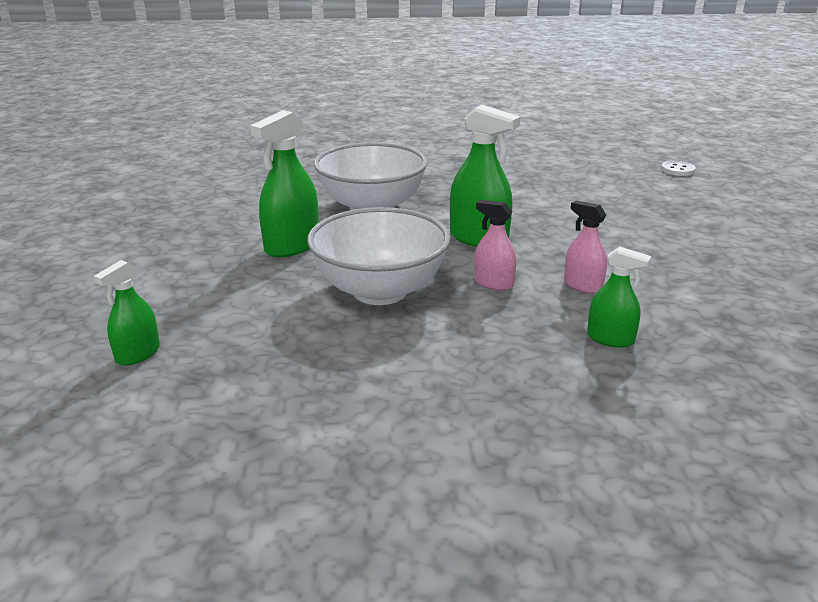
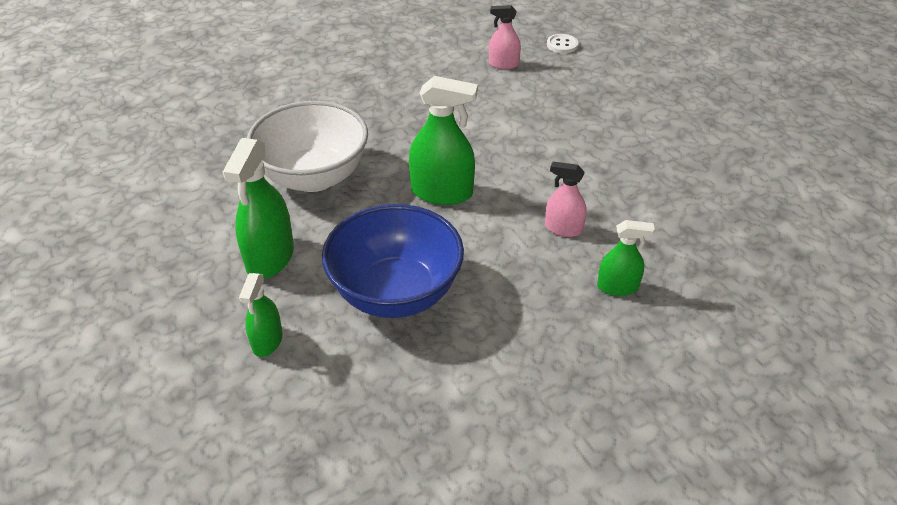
camera: 25 degrees left, 15 degrees up
green spray bottle [94,260,160,366] -> green spray bottle moved to [239,273,283,357]
white bowl [307,207,450,305] -> blue bowl [322,204,464,318]
pink spray bottle [474,200,516,291] -> pink spray bottle moved to [489,5,521,69]

